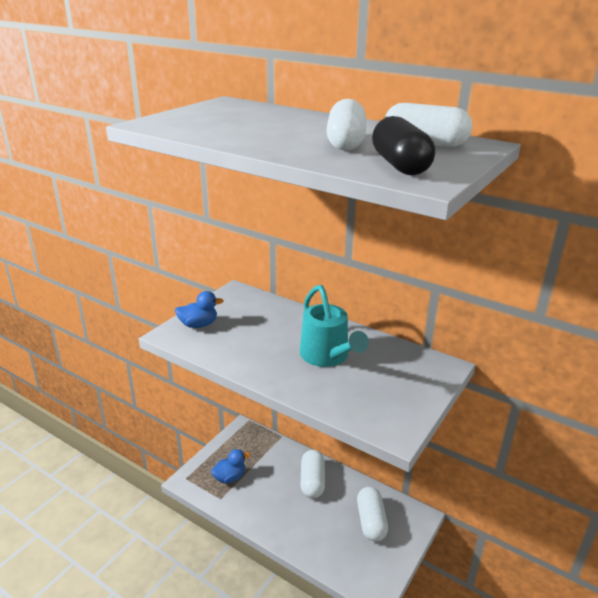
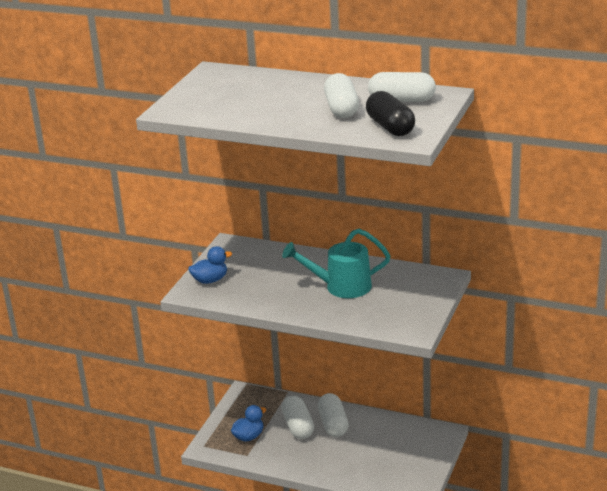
camera: 10 degrees left, 0 degrees up
turquoise watering can [300,285,369,367] -> turquoise watering can turned 120 degrees clockwise [282,229,390,298]
white capsule [357,487,388,542] -> white capsule moved to [281,396,314,439]

